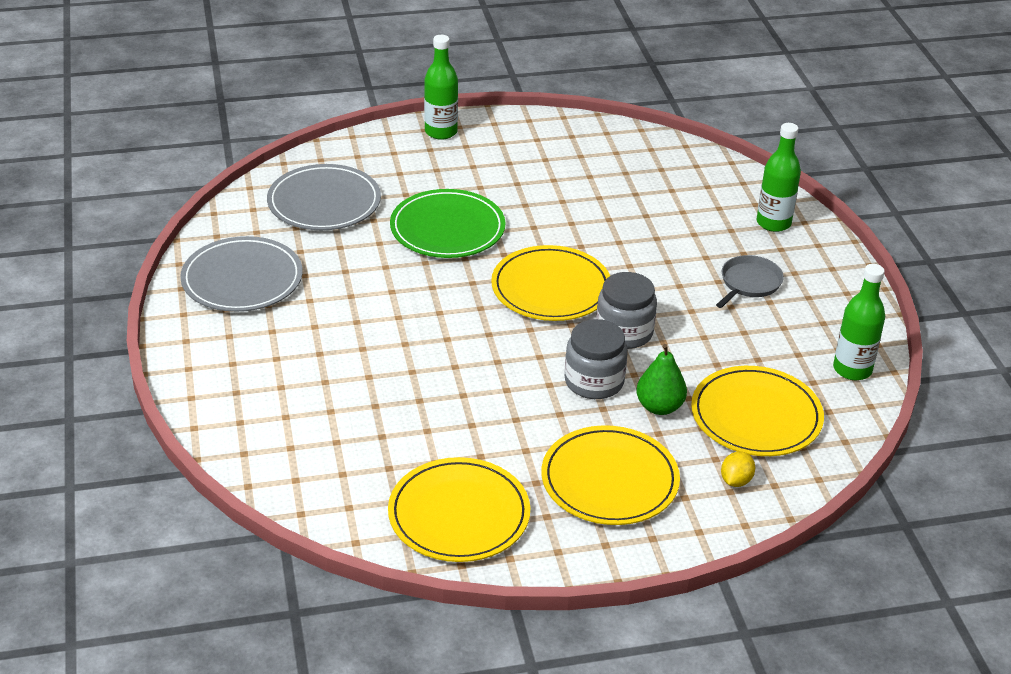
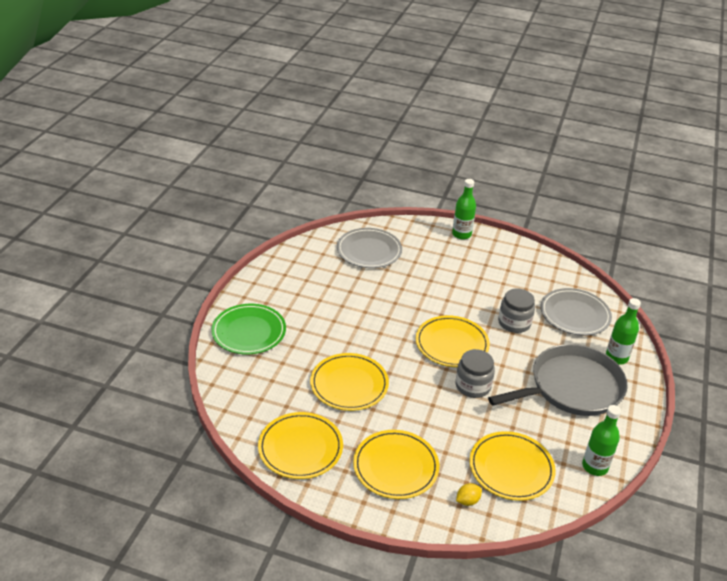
camera: 30 degrees right, 0 degrees up
grey plate [180,236,303,312] -> grey plate moved to [540,288,612,336]
green plate [390,189,506,258] -> green plate moved to [211,304,286,354]
grey jar [565,319,628,399] -> grey jar moved to [498,288,535,333]
green pear [636,344,687,415] -> none
grey pan [716,255,784,308] -> grey pan [488,344,628,416], size x2.31
none -> yellow plate [310,353,389,411]

